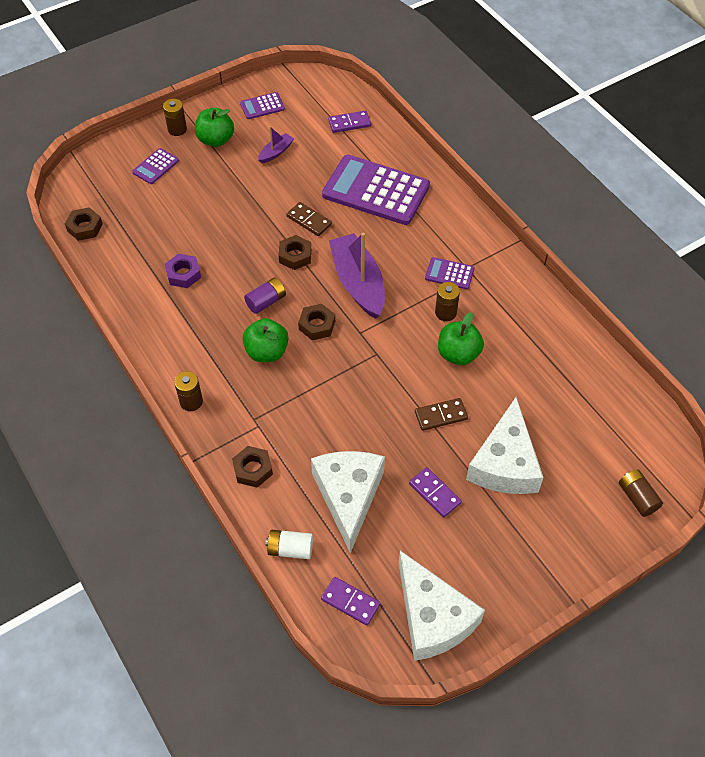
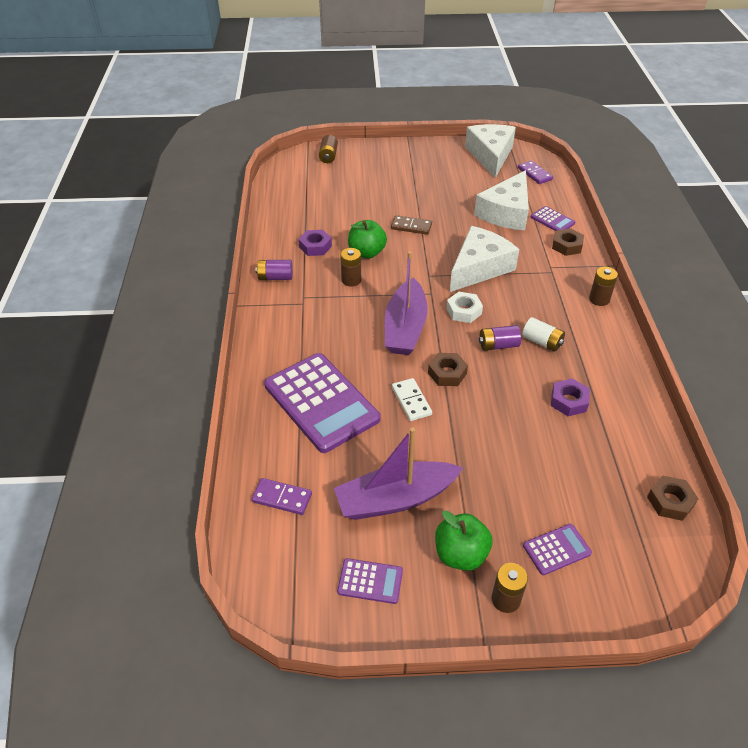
camera: 150 degrees left, 10 degrees down
green apple [243,318,289,362] -> none
purple boat [258,127,294,163] -> purple boat [334,428,463,520], size x2.11
white battery [265,530,313,559] -> white battery moved to [522,317,565,352]
brown domino [287,202,332,236] -> white domino [392,378,432,421]
brown nut [298,304,335,340] -> white nut [446,292,483,323]
purple domino [409,467,462,518] -> none
purple calculator [425,257,475,289] -> purple calculator moved to [531,206,575,231]
white cheese [466,397,544,494] -> white cheese moved to [450,226,519,292]
none -> purple battery [255,260,293,280]
none -> purple nut [299,230,332,256]

